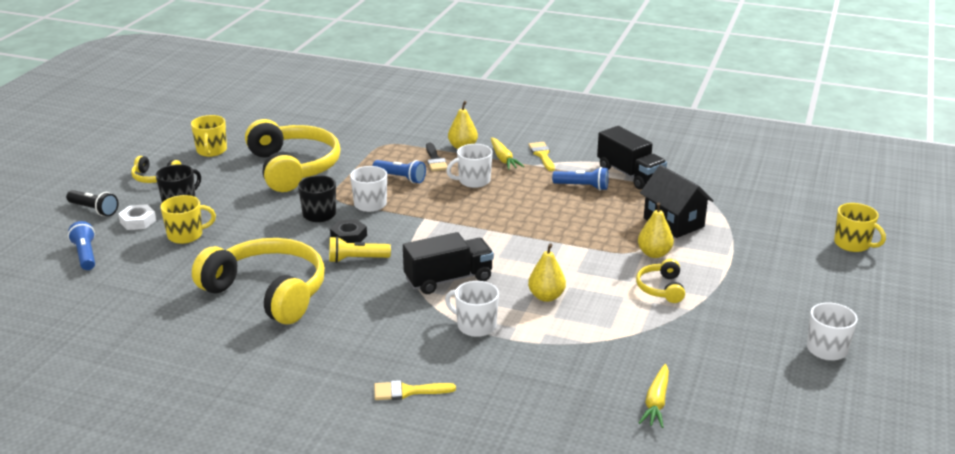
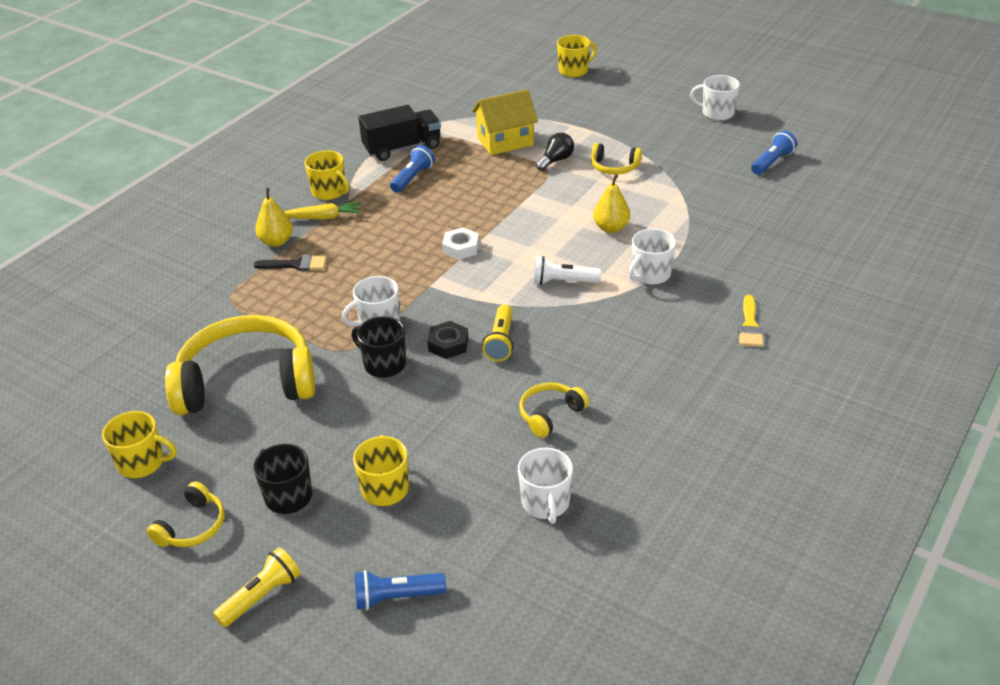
camera: 75 degrees left, 10 degrees up
black flashlight [66,190,118,216] -> yellow flashlight [213,547,301,627]
white nut [118,204,156,230] -> white nut moved to [442,227,479,260]
yellow headphones [192,238,325,325] -> yellow headphones [519,382,589,438], size x0.45
blue flashlight [372,160,426,183] -> blue flashlight moved to [751,130,797,175]
black truck [403,232,494,294] -> white flashlight [533,256,601,285]
white mug [446,144,493,188] -> white mug moved to [518,448,573,524]
yellow brush [528,142,555,171] -> yellow mug [304,150,349,200]
yellow pear [638,202,674,258] -> black light bulb [536,133,574,171]
yellow carrot [639,364,669,428] -> none
black house [640,165,714,238] -> yellow house [472,89,538,155]

